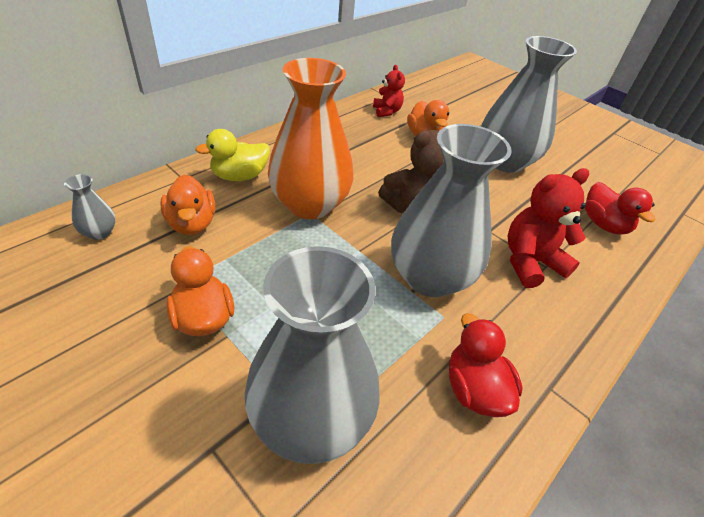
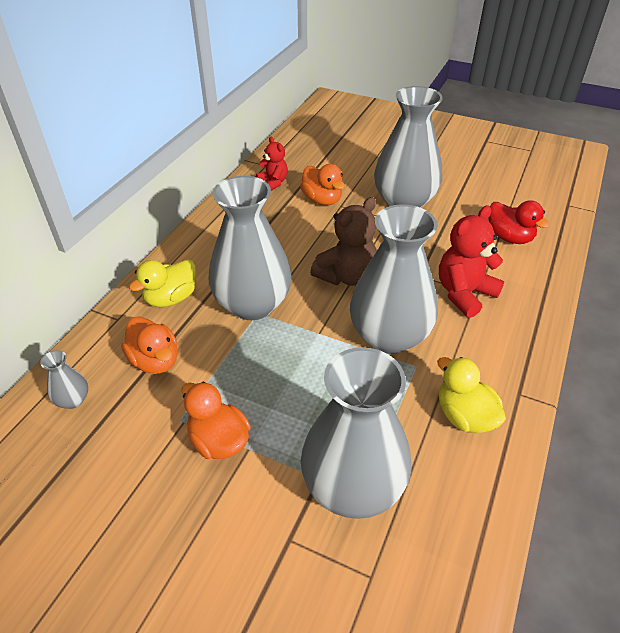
camera: 15 degrees left, 0 degrees up
orange vase [268,58,354,219] -> grey vase [209,176,292,320]
red duck [449,313,523,417] -> yellow duck [437,357,506,433]

